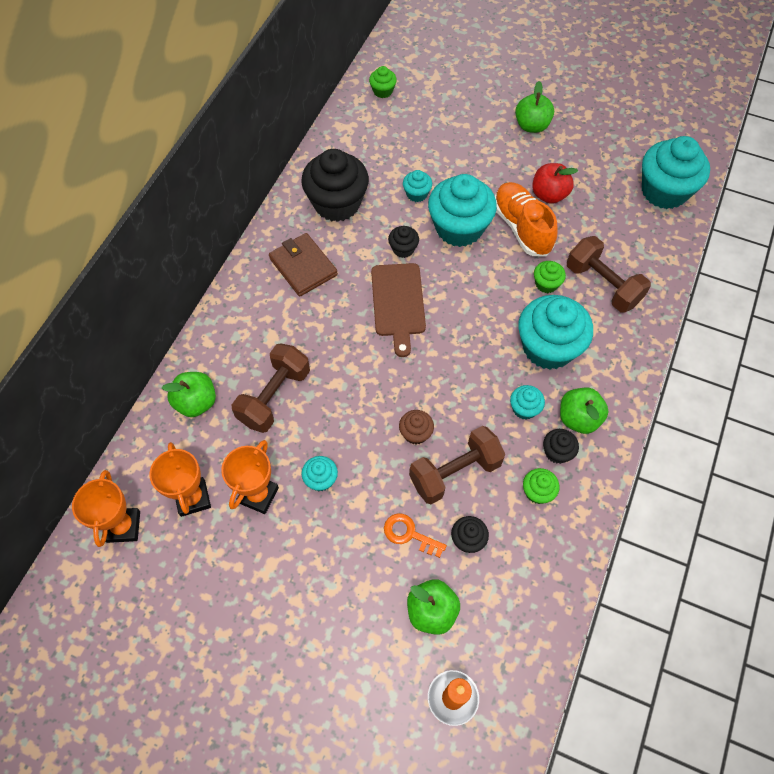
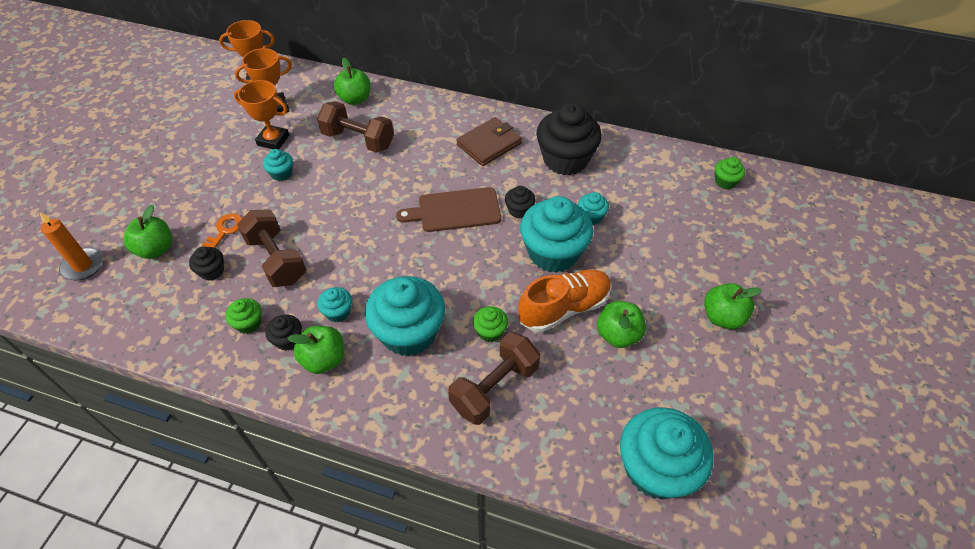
camera: 85 degrees right, 10 degrees down
brown cupcake [399,410,434,445] -> none
red apple [532,163,578,204] -> green apple [597,301,646,348]

